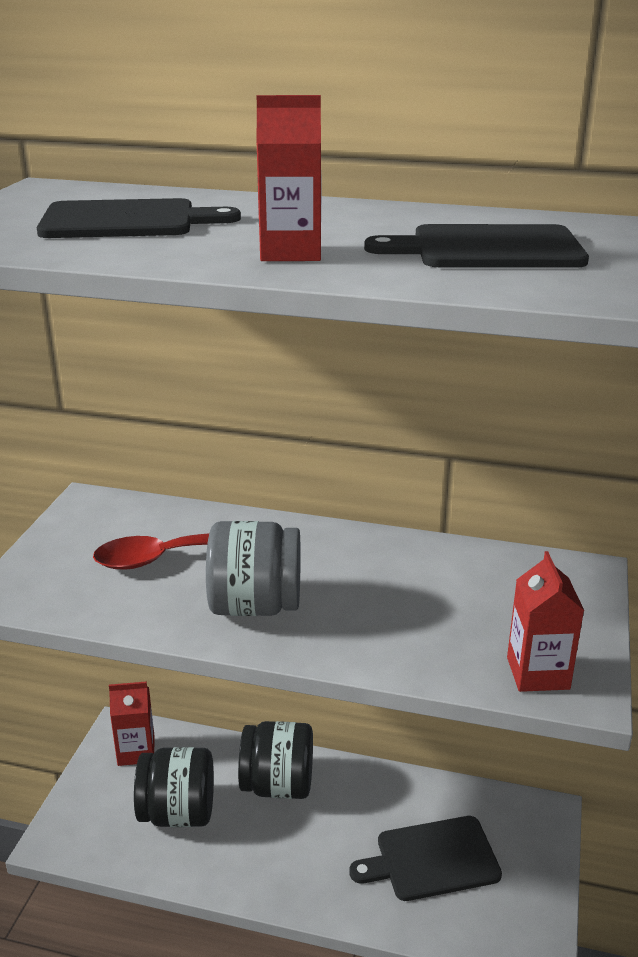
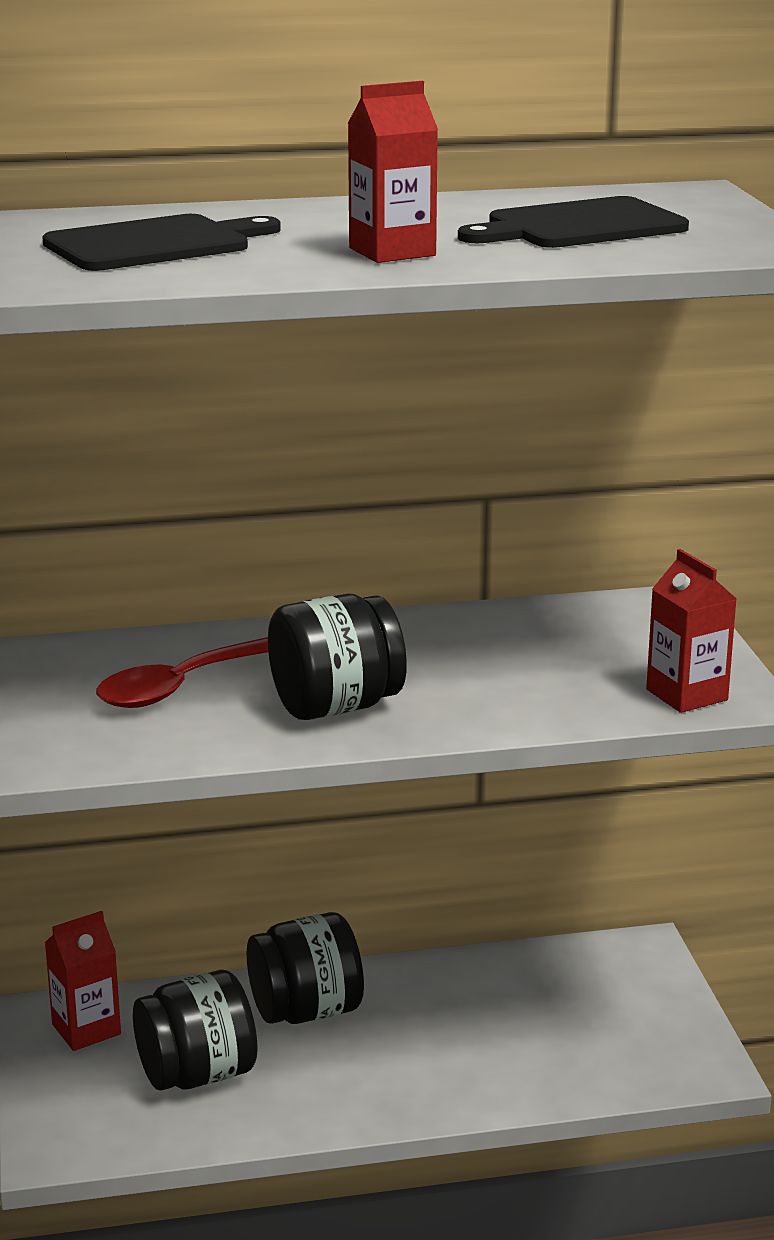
camera: 25 degrees left, 5 degrees down
grey jar [206,521,301,616] -> black jar [268,594,407,720]
black cutting board [349,816,502,901] -> none

